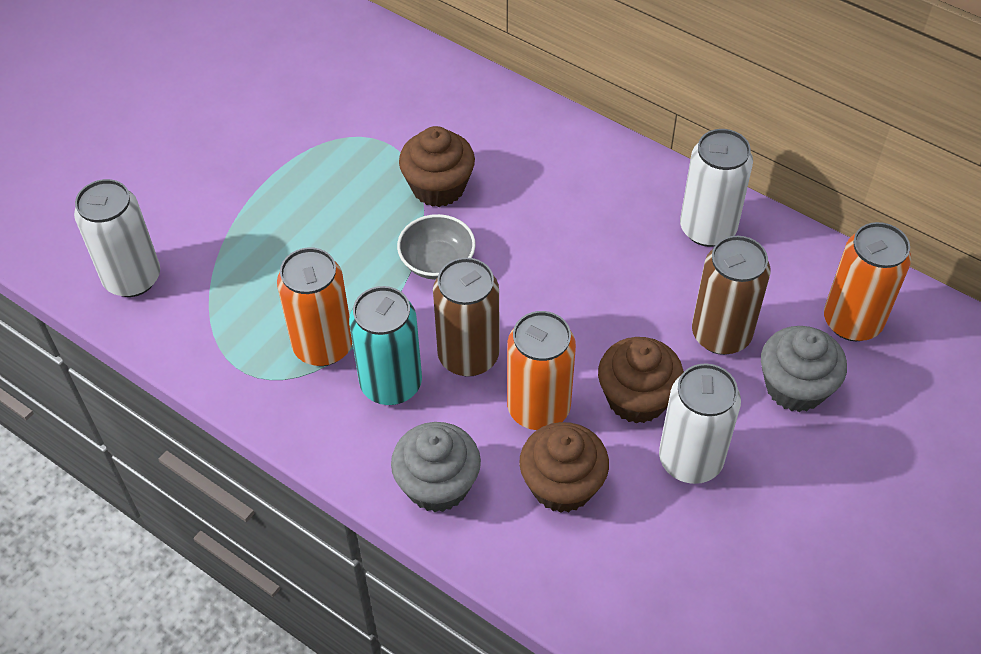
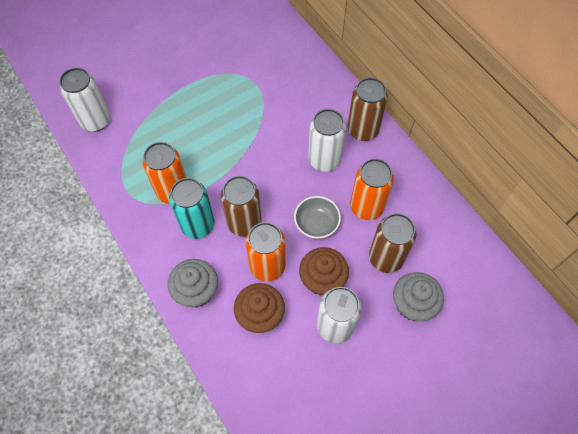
camera: 20 degrees right, 10 degrees up
grey bowl [397,214,476,280] -> grey bowl moved to [294,196,341,239]
brown cupcake [399,126,475,207] -> none
white can [680,129,753,247] -> white can moved to [308,109,346,172]
orange can [824,222,911,341] -> orange can moved to [350,159,394,220]
none -> brown can [347,77,388,141]

